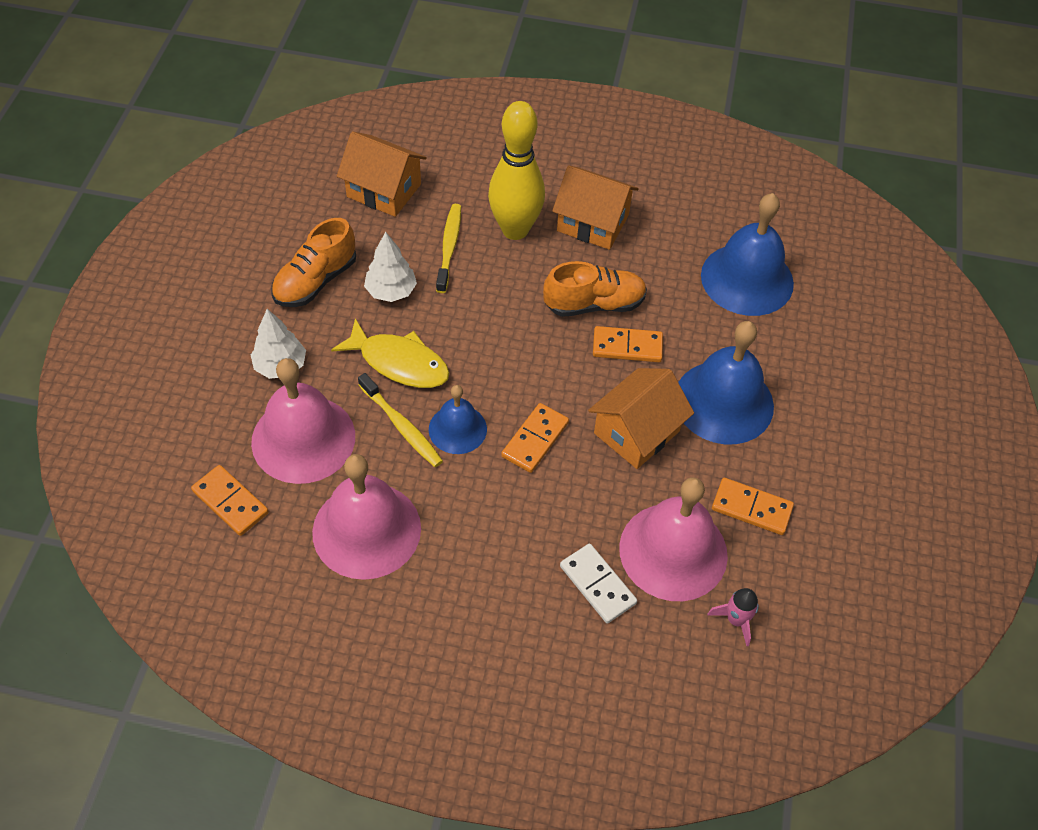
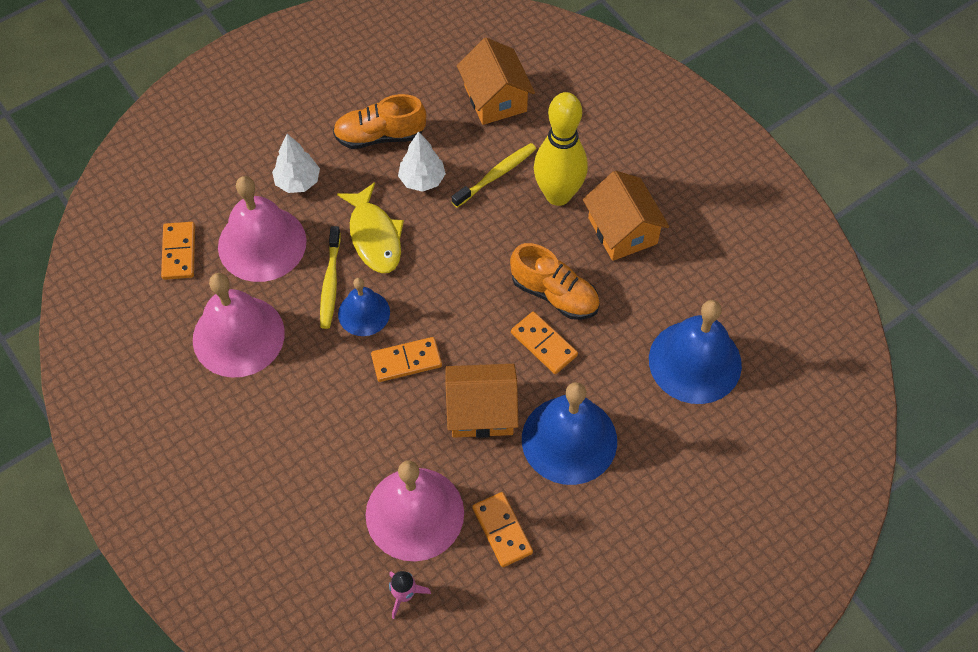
camera: 45 degrees right, 5 degrees up
white domino [560,544,637,623] -> none

